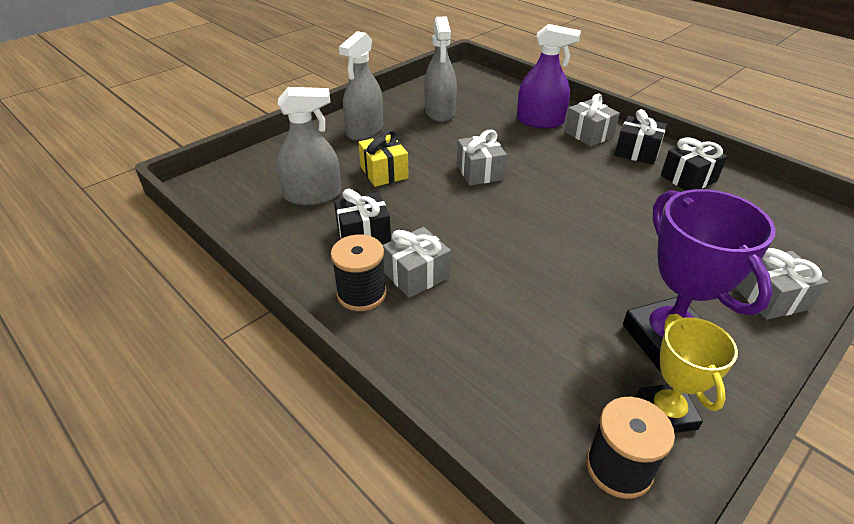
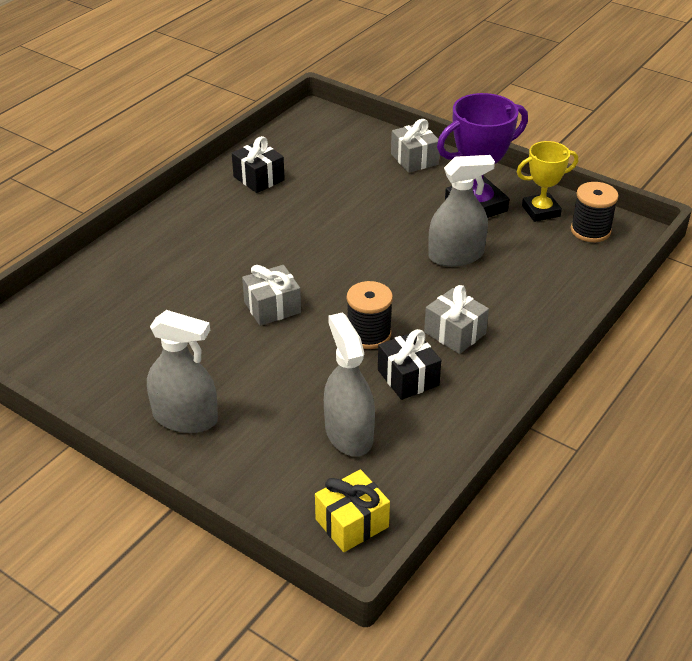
camera: 100 degrees left, 0 degrees up
black spool [331,234,387,311] -> black spool moved to [347,281,393,349]
yellow gift [358,129,409,187] -> yellow gift moved to [315,469,390,552]
grey spray bottle [424,16,457,122] -> grey spray bottle moved to [428,155,495,267]
purple spray bottle [517,24,581,129] -> none
grey gift [564,94,620,147] -> none
black gift [615,109,667,165] -> none

